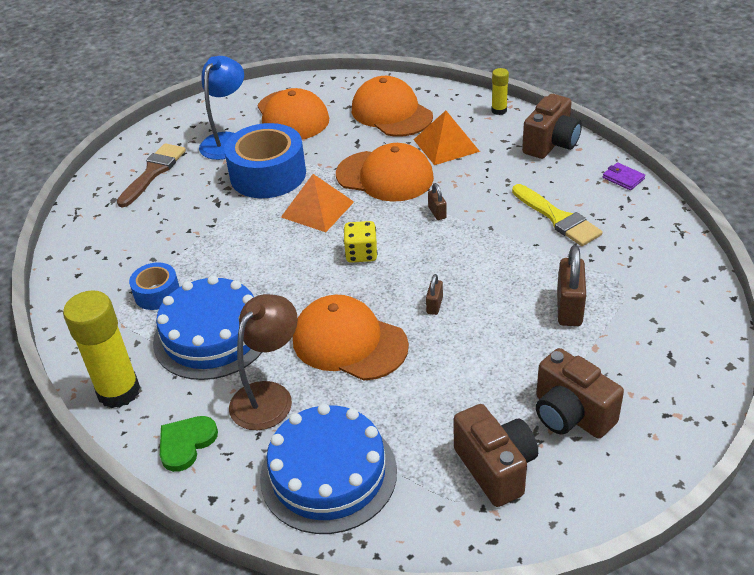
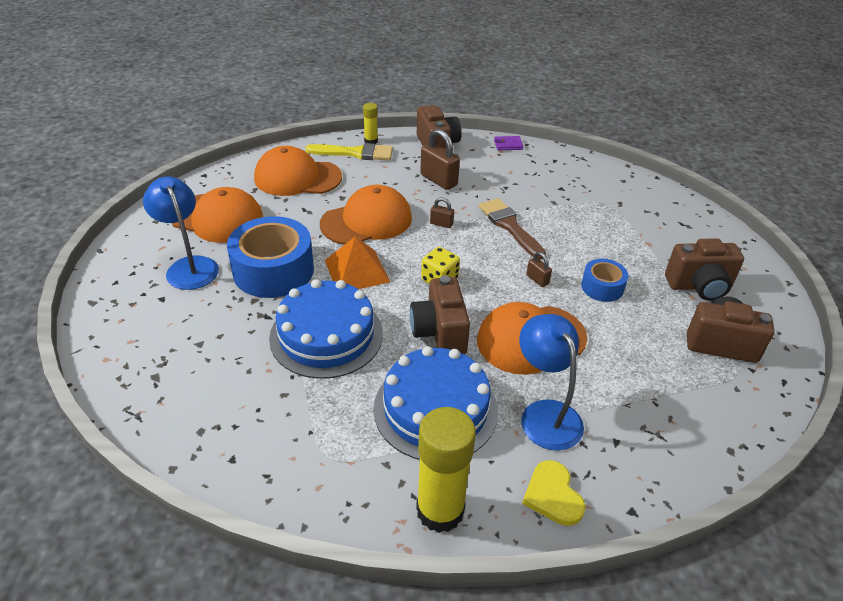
camera: 55 degrees left, 0 degrees up
brown brush [117,143,186,208] -> brown brush moved to [479,198,546,260]
blue tape [129,262,180,310] -> blue tape moved to [581,259,628,302]
green heart [160,416,218,472] -> yellow heart [522,460,586,526]
brown lamp [229,294,298,430] -> blue lamp [519,314,584,451]
blue cake [260,404,397,534] -> blue cake moved to [269,279,383,379]
orange pyramid [413,111,480,165] -> none
yellow brush [512,184,603,246] -> yellow brush moved to [305,143,393,160]
brown padlock [557,245,586,326] -> brown padlock moved to [420,129,460,190]
none -> brown camera [410,275,470,354]

